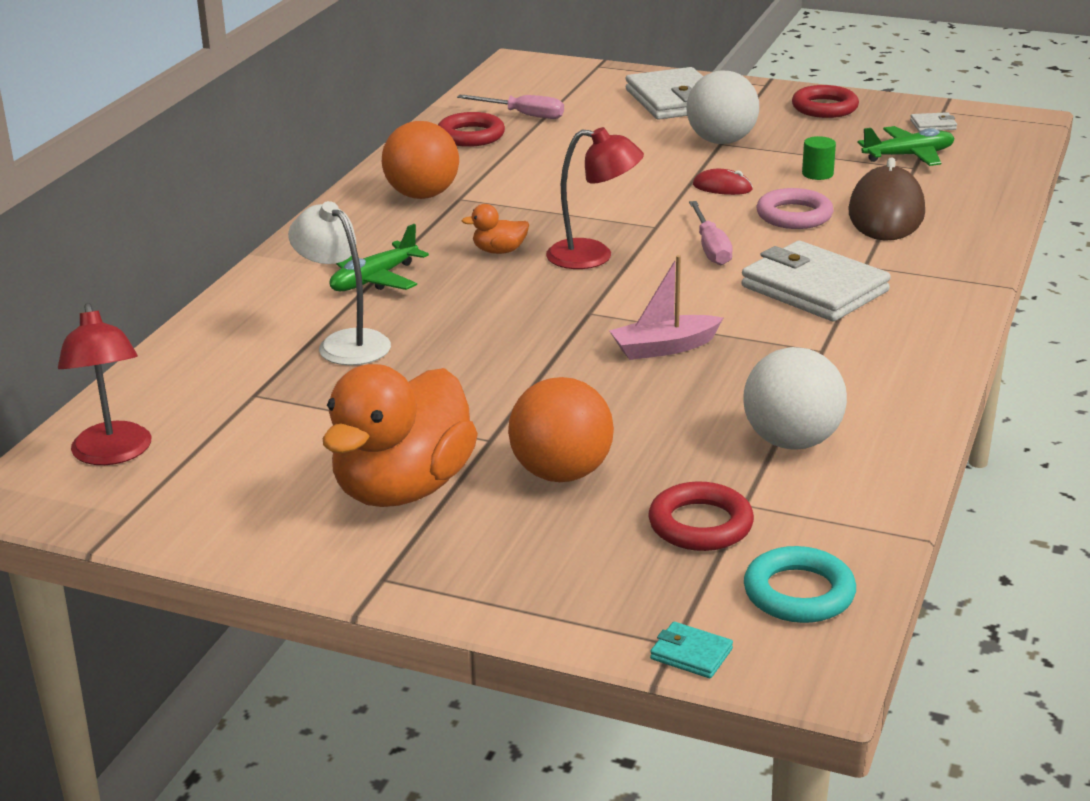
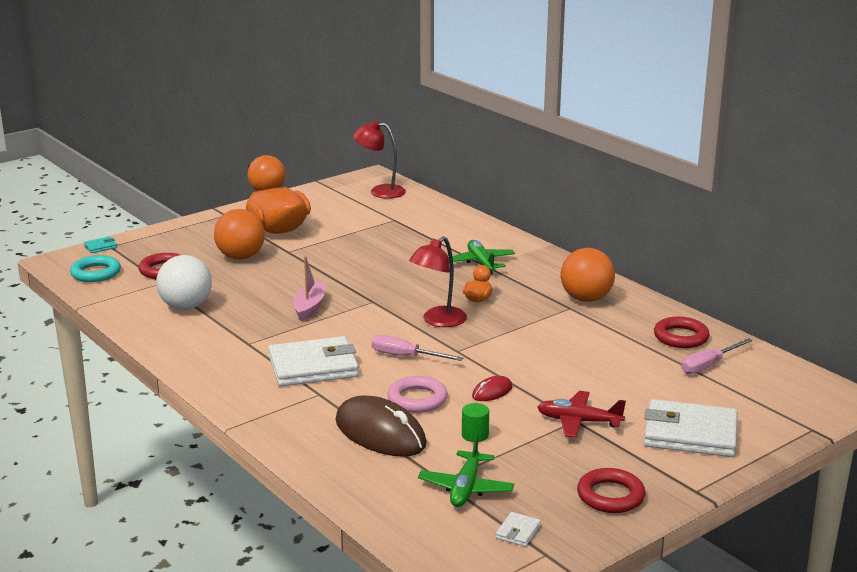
camera: 120 degrees right, 5 degrees down
white lamp [288,201,391,365] -> none
white ball [687,71,759,144] -> red plane [537,391,626,438]

